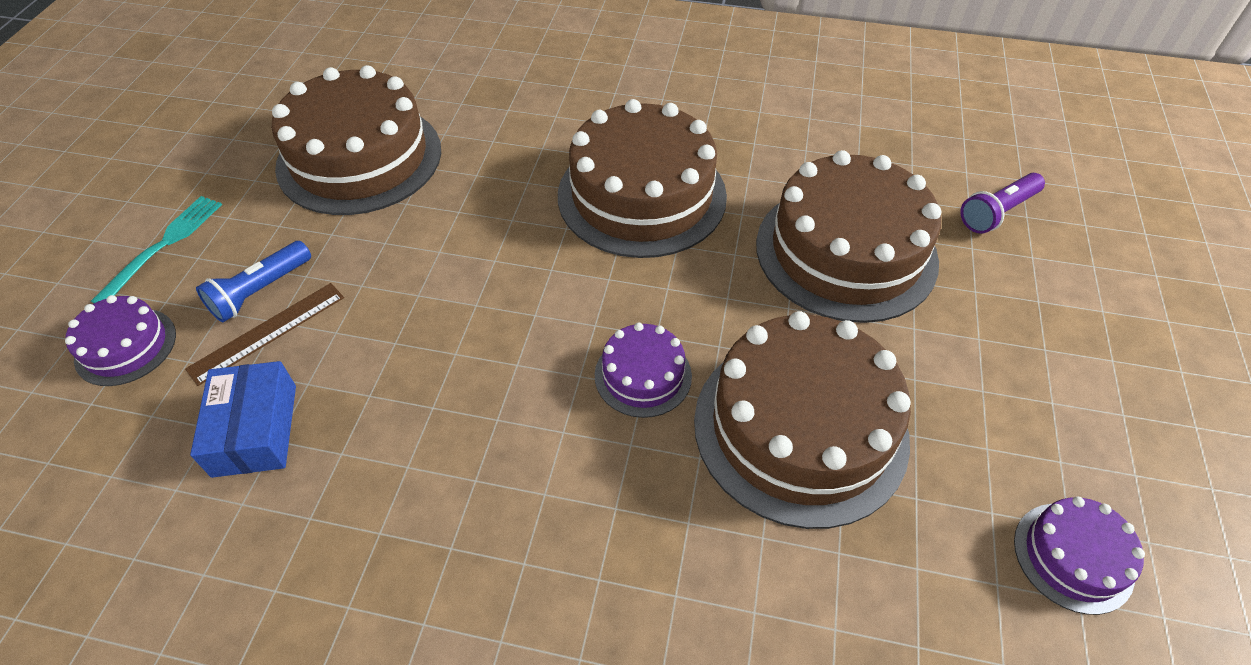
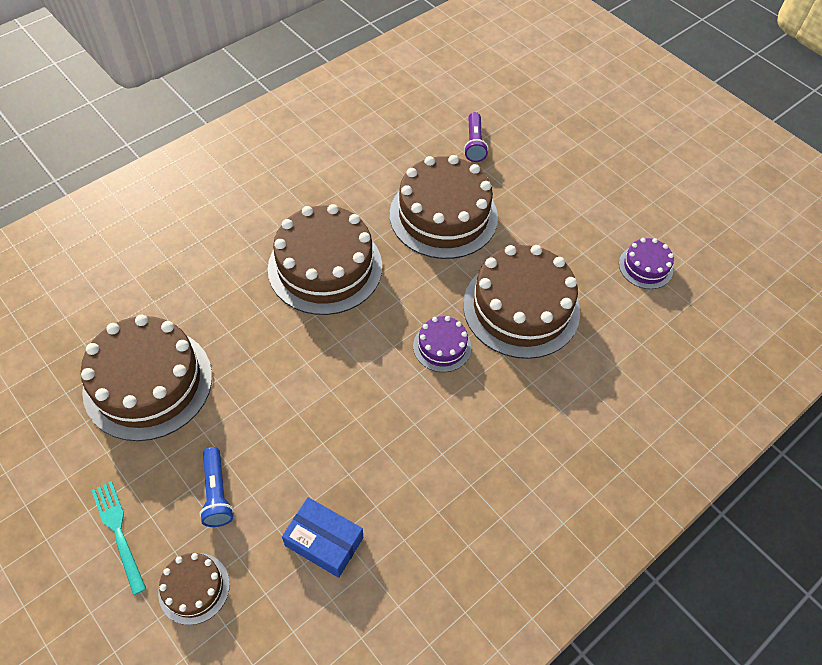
camera: 55 degrees left, 5 degrees up
purple cake [65,295,176,386] -> brown cake [158,553,230,625]
brown ruler [185,283,344,386] -> none

